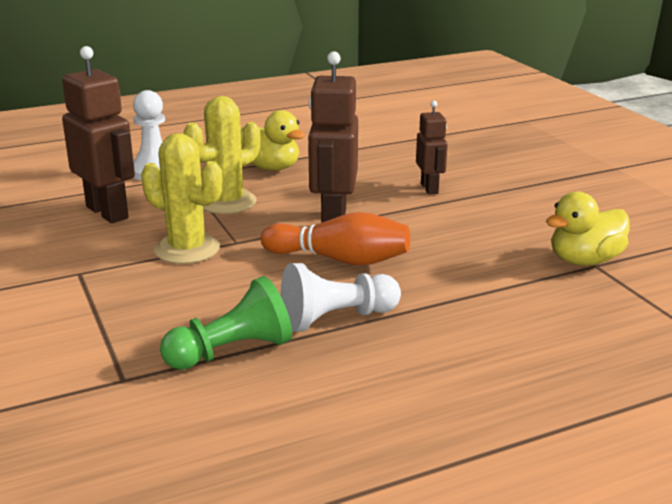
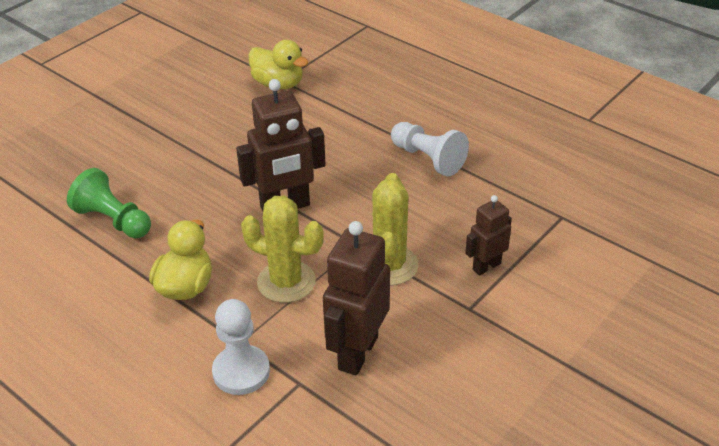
camera: 115 degrees left, 15 degrees up
green pawn [160,276,292,370] -> green pawn moved to [67,168,151,238]
orange bowling pin [261,212,410,266] -> none
brown robot [416,101,448,195] -> brown robot moved to [465,195,512,276]

